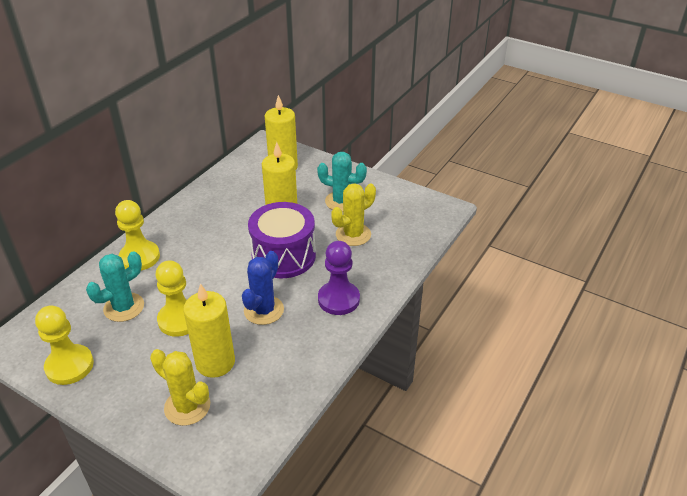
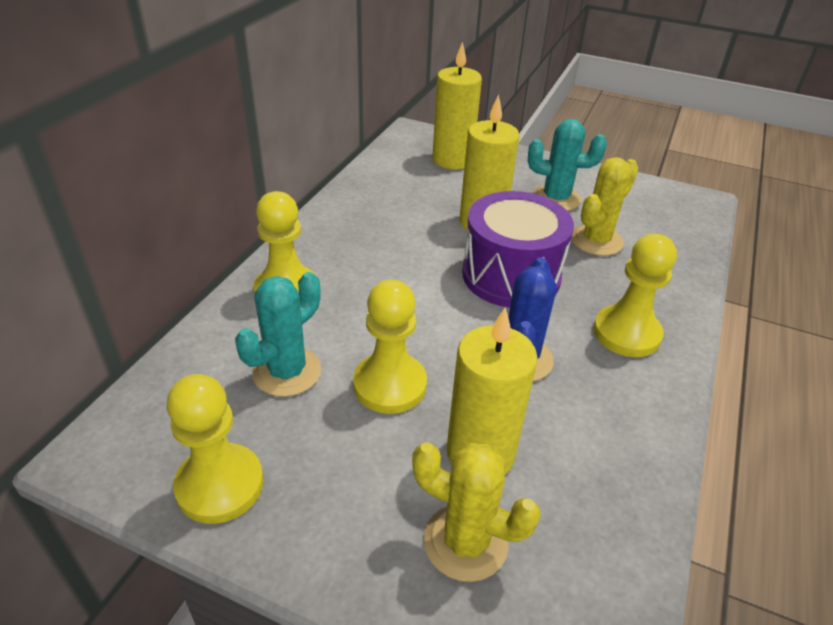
camera: 10 degrees left, 0 degrees up
purple pawn [318,241,360,315] -> yellow pawn [593,233,677,357]

